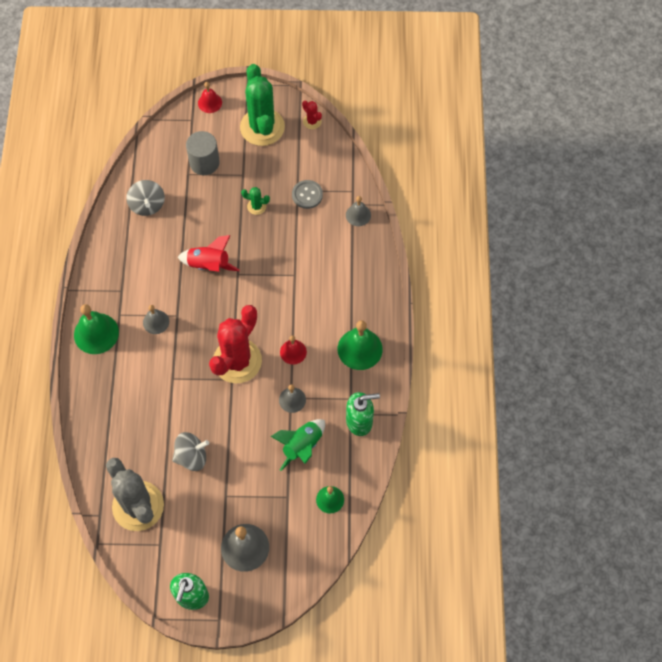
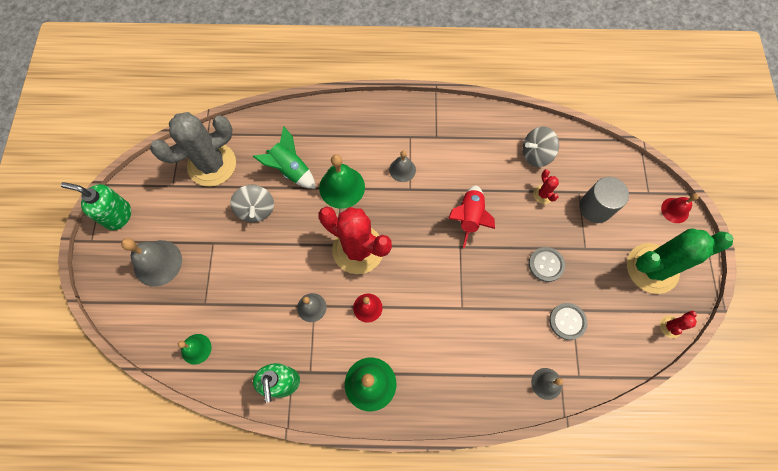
camera: 90 degrees right, 5 degrees up
green bell [74,304,119,354] -> green bell moved to [319,155,365,209]
green cactus [241,187,270,215] -> grey button [529,247,565,282]
green rocket [270,419,325,471] -> green rocket moved to [253,126,316,189]
none -> red cactus [533,169,559,204]

